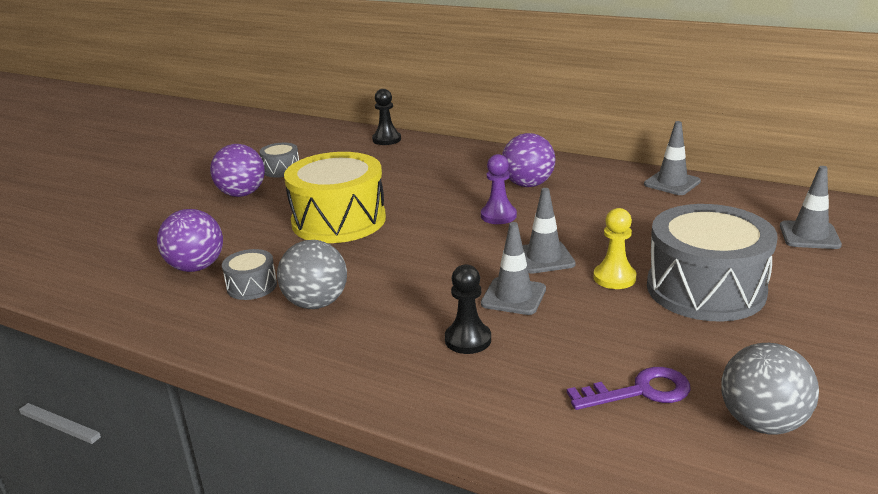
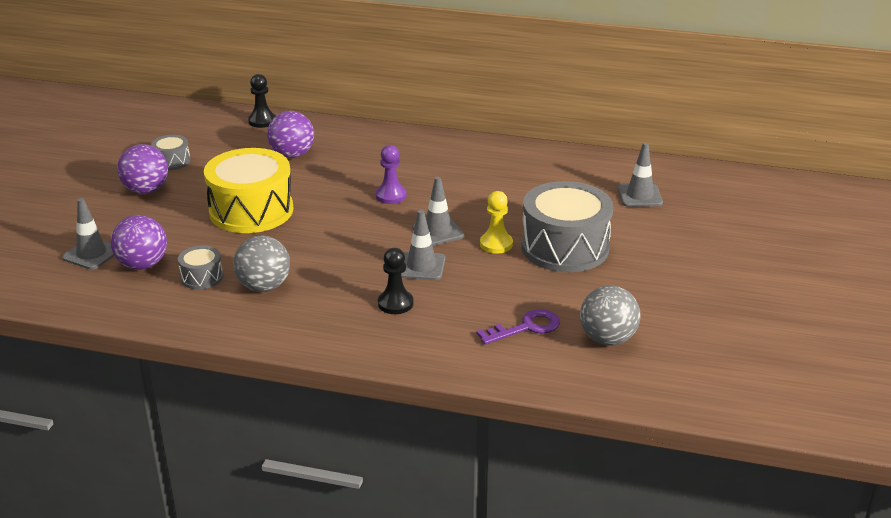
camera: 15 degrees left, 5 degrees up
purple ball [502,133,555,187] -> purple ball moved to [267,111,314,158]
grey traffic cone [644,121,701,195] -> grey traffic cone moved to [62,198,114,270]

